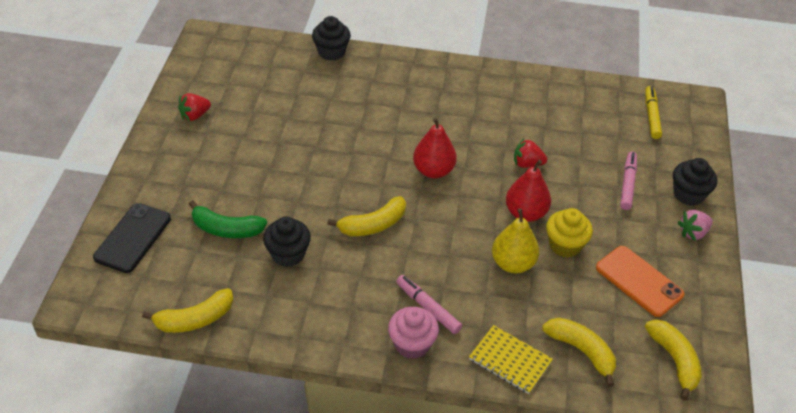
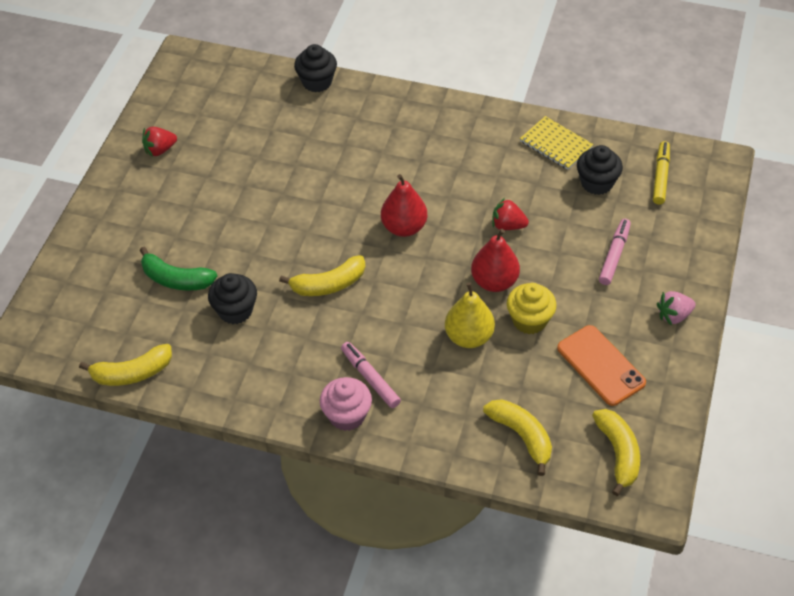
camera: 10 degrees right, 5 degrees up
black phone [93,203,171,273] -> none
yellow notebook [469,325,553,394] -> yellow notebook moved to [520,116,593,170]
black cupcake [673,158,717,206] -> black cupcake moved to [577,145,623,195]

